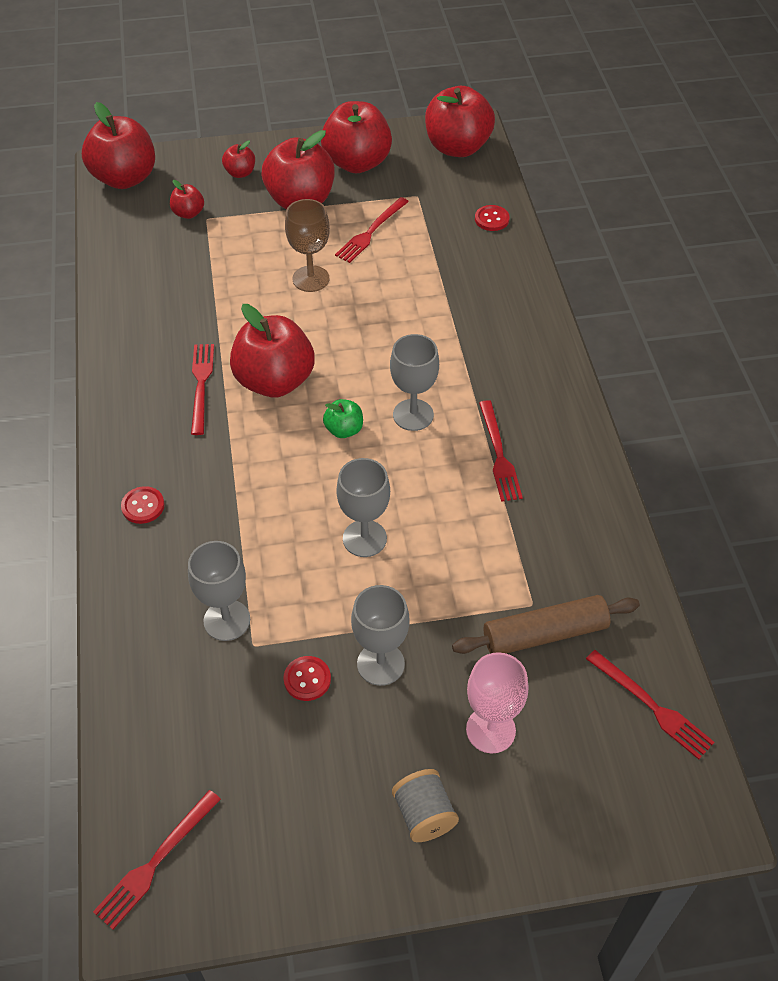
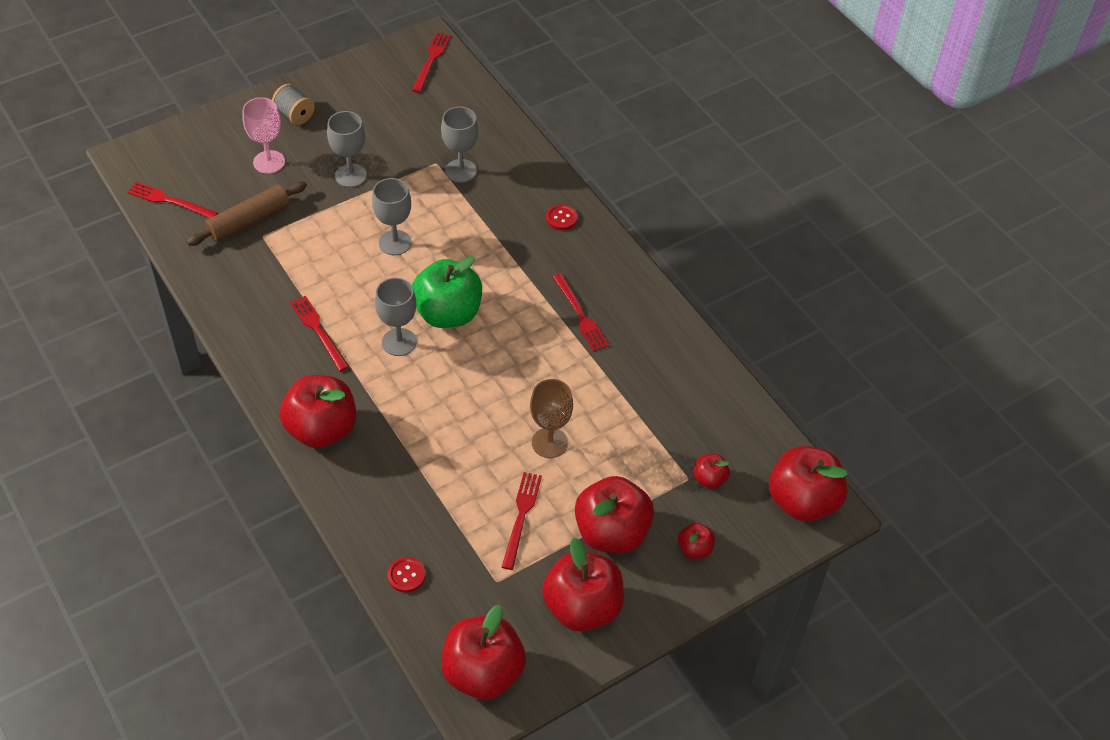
camera: 155 degrees right, 0 degrees up
red apple [230,304,315,397] -> red apple moved to [280,375,356,448]
red button [284,656,331,701] -> none
green apple [323,399,363,438] -> green apple [412,256,482,328], size x2.13

